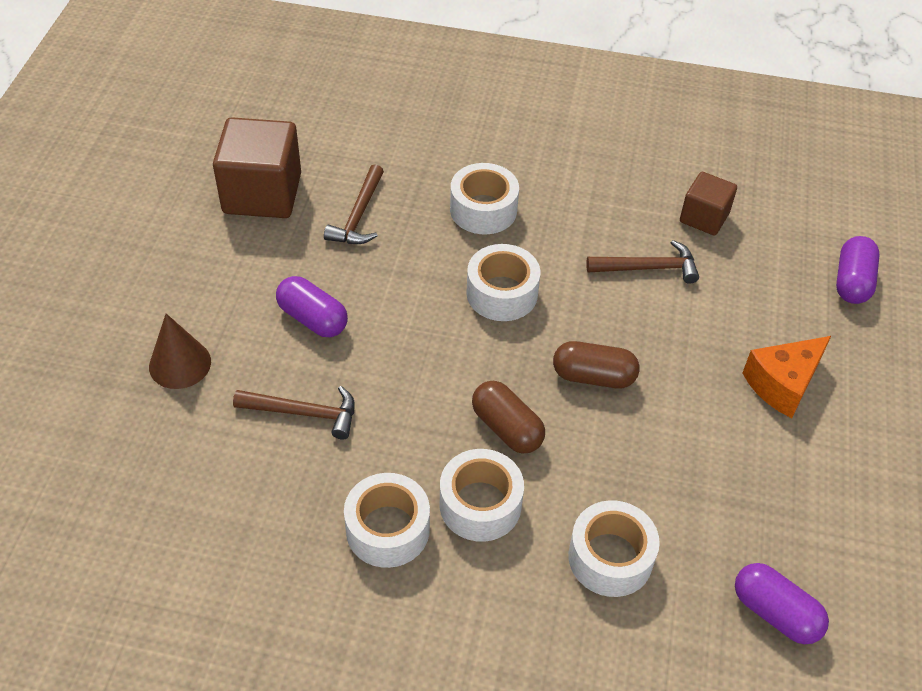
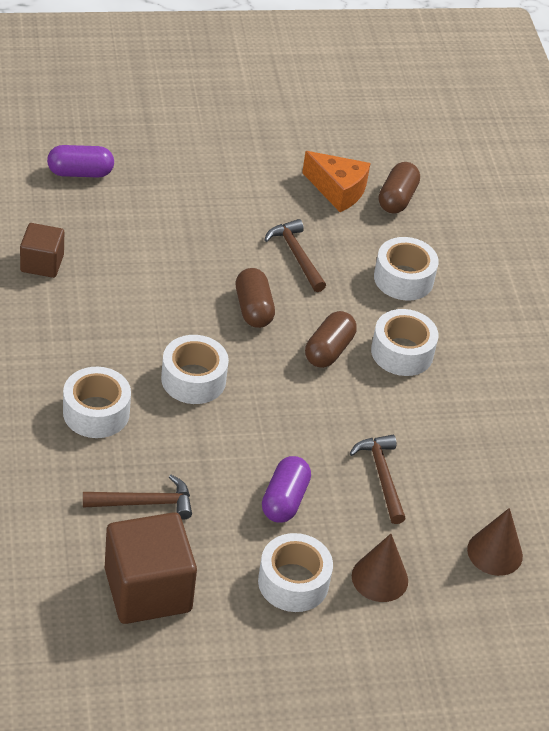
camera: 115 degrees left, 5 degrees down
white tape [344,473,430,568] -> white tape moved to [258,533,333,612]
brown hammer [586,240,699,284] -> brown hammer moved to [264,219,326,292]
purple capsule [735,563,829,644] -> brown capsule [379,162,420,214]
orange cheese [743,336,831,418] -> orange cheese moved to [302,151,371,212]
none -> brown cone [467,508,523,576]

